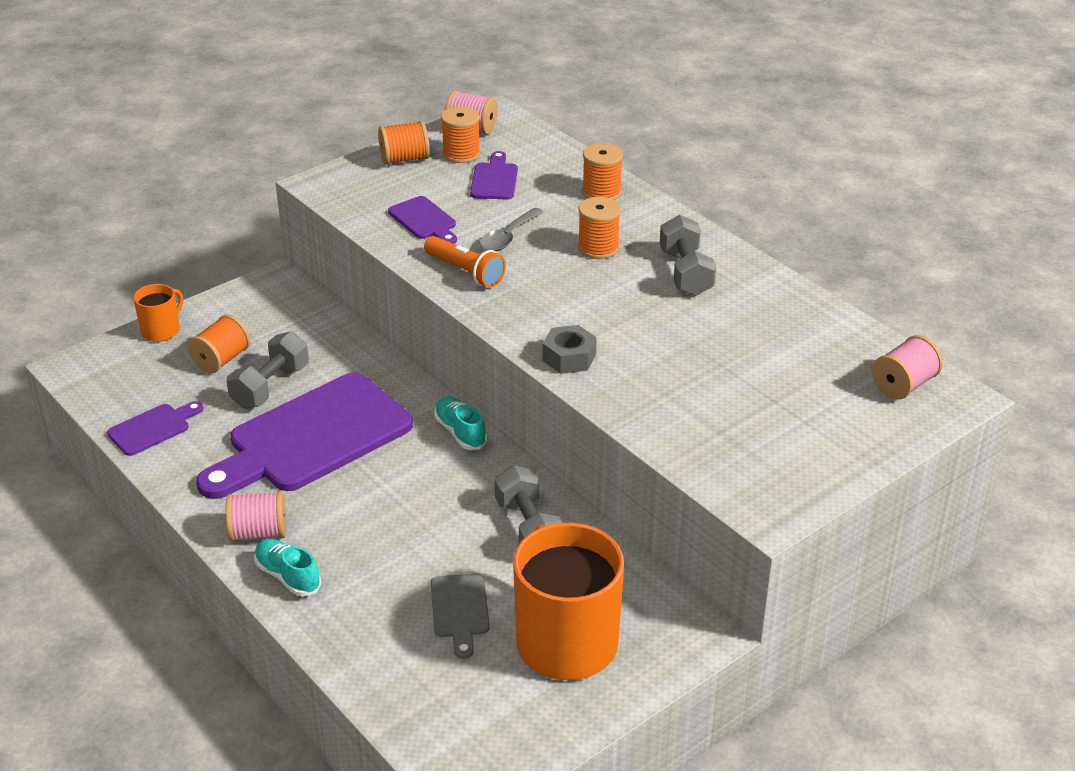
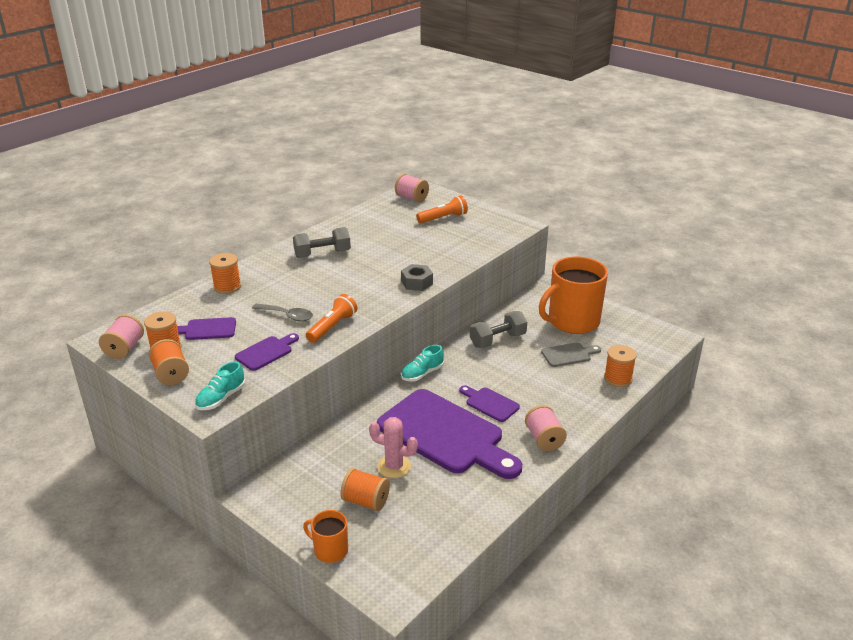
camera: 100 degrees left, 5 degrees down
purple cutting board [107,401,203,456] -> purple cutting board moved to [459,385,520,422]
grey dumbbell [227,331,309,409] -> pink cactus [369,417,418,478]
turquoise shoe [254,539,321,596] -> turquoise shoe moved to [195,361,245,410]
orange spool [578,197,621,259] -> orange spool moved to [604,345,637,387]
none -> orange flashlight [416,195,468,223]

